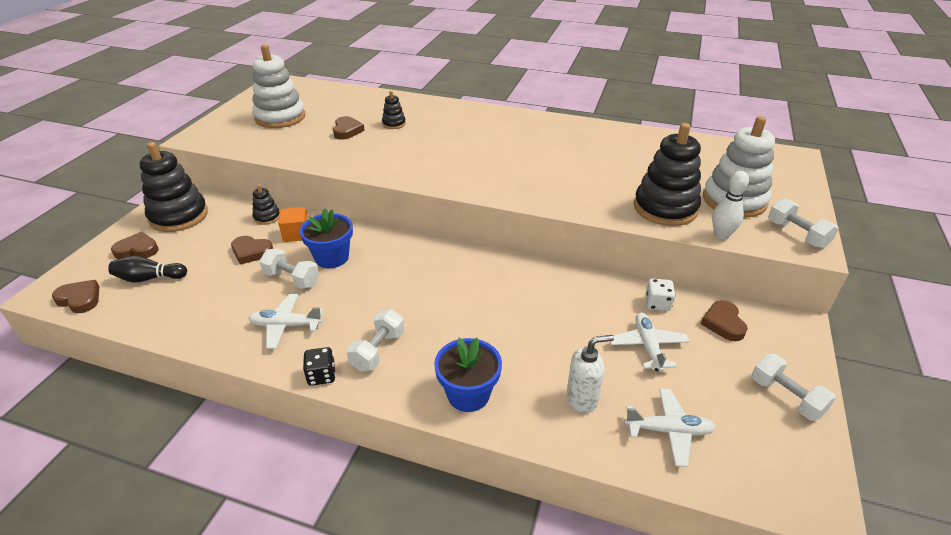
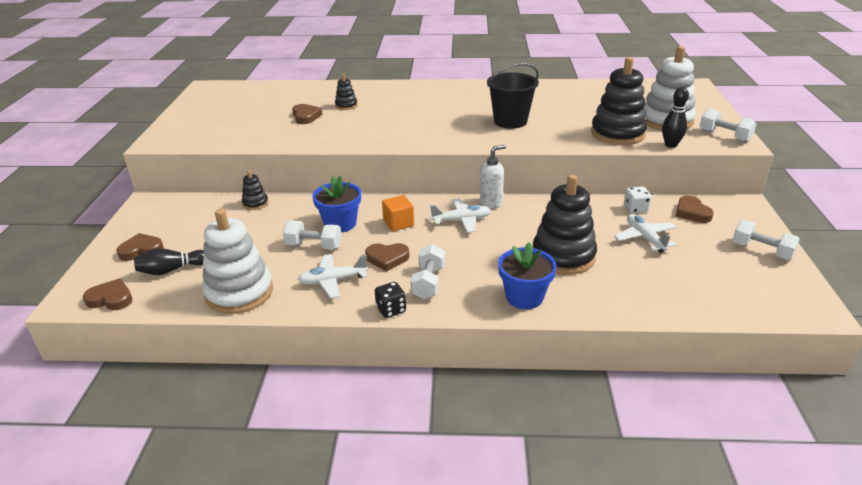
camera: 15 degrees left, 5 degrees down
black stacking toy [140,142,208,232] -> black stacking toy moved to [533,175,597,275]
brown heart [231,236,273,265] -> brown heart moved to [365,243,409,272]
white stacking toy [252,44,305,128] -> white stacking toy moved to [202,209,273,314]
orange cube [278,207,308,242] -> orange cube moved to [382,195,414,231]
white soap dispenser [566,335,614,413] -> white soap dispenser moved to [480,145,506,208]
white plane [624,389,716,467] -> white plane moved to [430,198,491,233]
white bowling pin [712,171,749,240] -> black bowling pin [662,87,689,148]
none -> black bucket [487,63,539,129]

